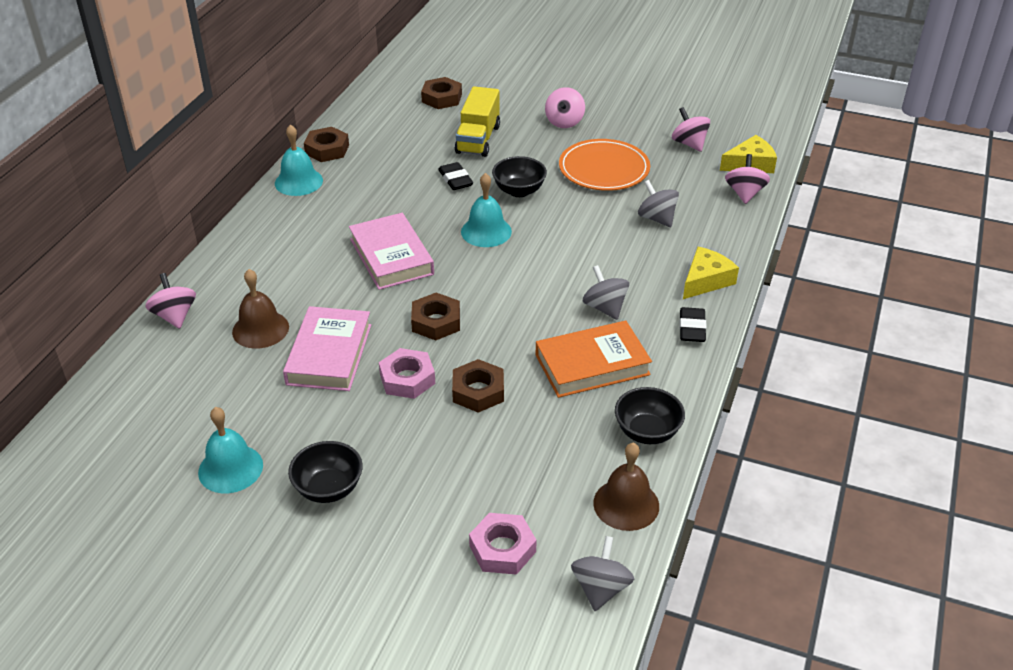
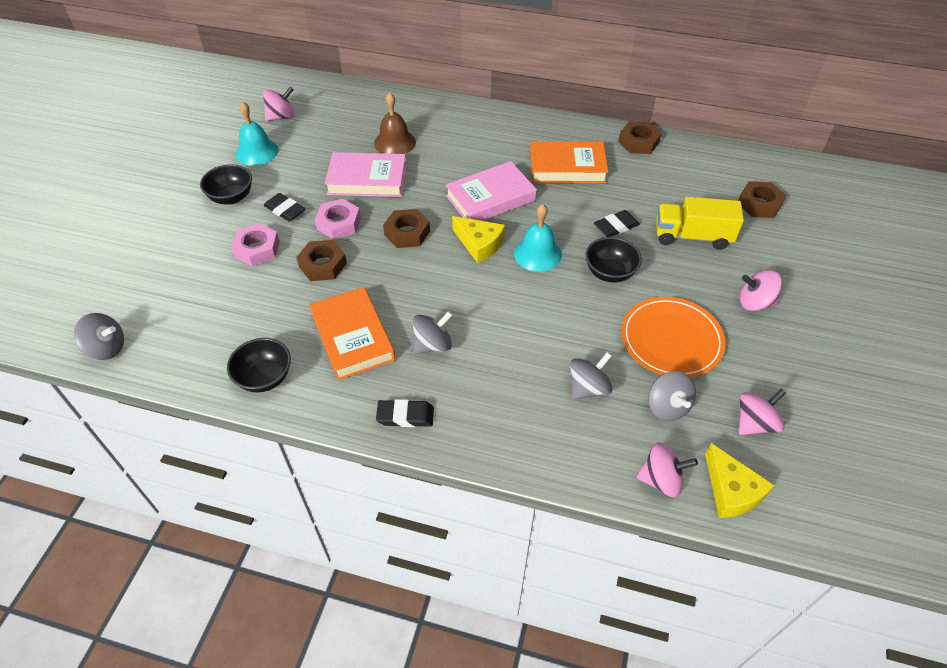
camera: 85 degrees right, 10 degrees up
pink spinning top [145,273,196,329] -> pink spinning top moved to [263,87,295,121]
turquoise bell [275,124,323,196] -> none
pink nut [469,513,537,575] -> pink nut moved to [231,223,280,266]
brown bell [593,443,659,531] -> none
yellow cheese [683,247,739,299] -> yellow cheese moved to [452,216,505,263]
none -> black eraser [264,193,306,222]
none -> orange book [530,141,608,183]
none -> grey spinning top [648,371,696,421]

